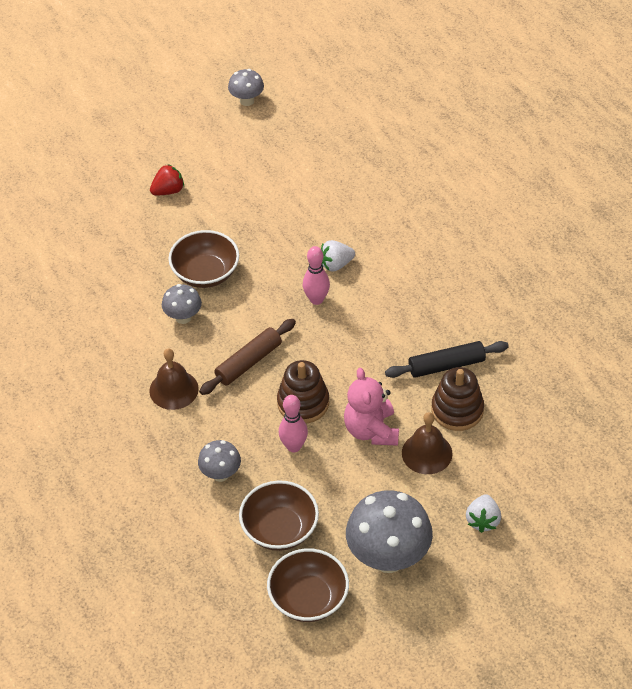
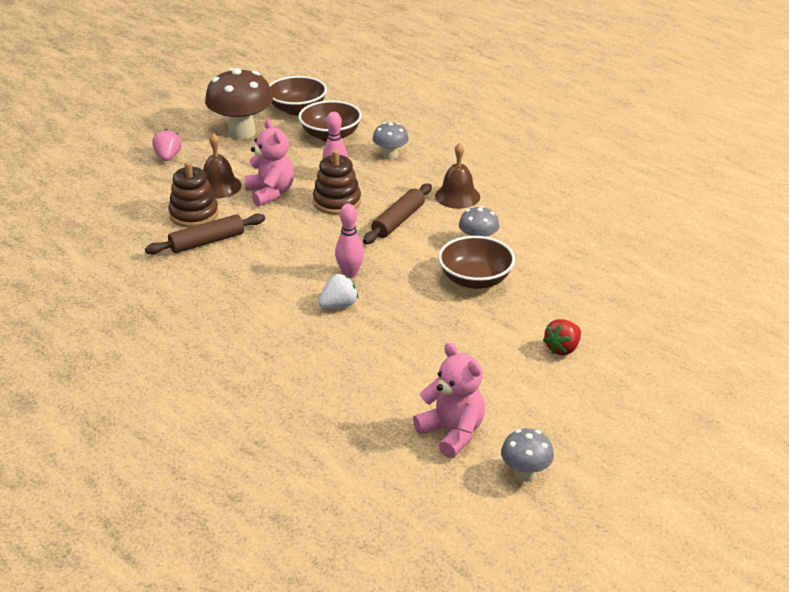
camera: 165 degrees right, 15 degrees down
grey mushroom [346,490,433,573] -> brown mushroom [205,68,273,139]
black rolling pin [385,341,509,378] -> brown rolling pin [145,214,265,255]
white strawberry [466,494,501,533] -> pink strawberry [152,129,182,161]
none -> pink teddy bear [413,343,485,458]

